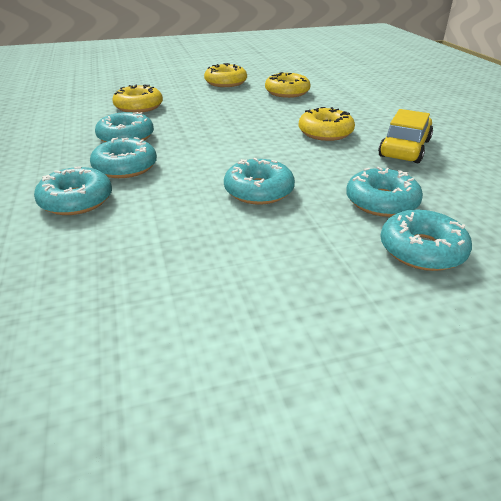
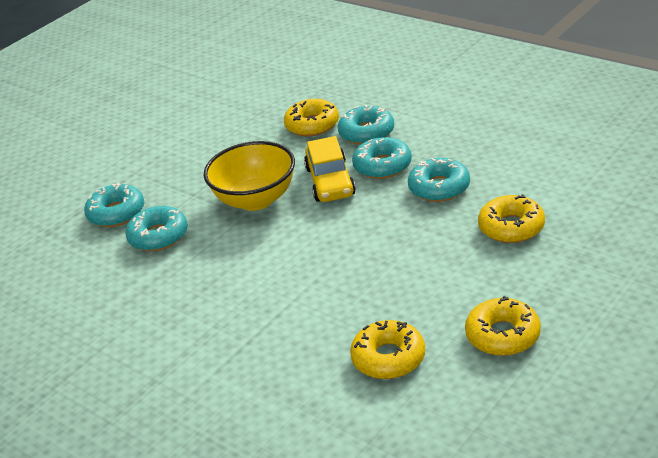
camera: 150 degrees right, 0 degrees up
turquoise donut [224,158,295,205] -> yellow bowl [204,141,295,211]
yellow donut [299,107,355,141] -> yellow donut moved to [284,99,339,137]
yellow car [378,109,433,163] -> yellow car moved to [304,136,356,202]

